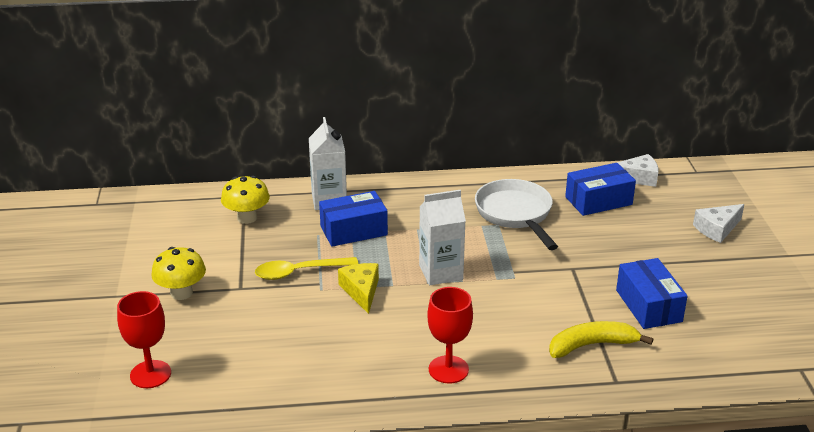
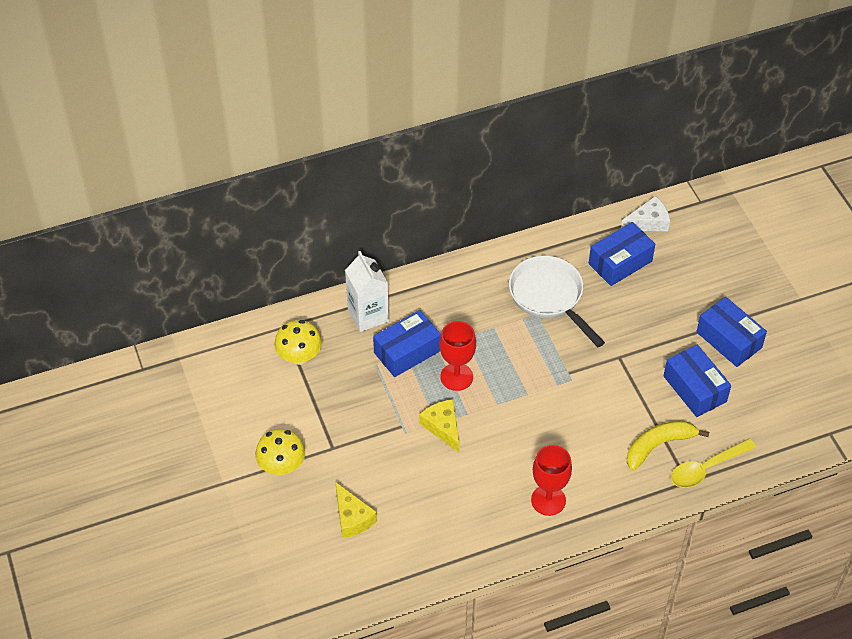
camera: 15 degrees left, 20 degrees up
red goblet [117,291,171,388] -> red goblet moved to [439,321,476,391]
yellow spoon [255,257,358,280] -> yellow spoon moved to [671,439,756,488]
white carton [419,190,466,285] -> none
white cheese [693,204,744,243] -> none
none -> yellow cheese [336,483,377,538]
none -> blue box [696,297,767,367]

